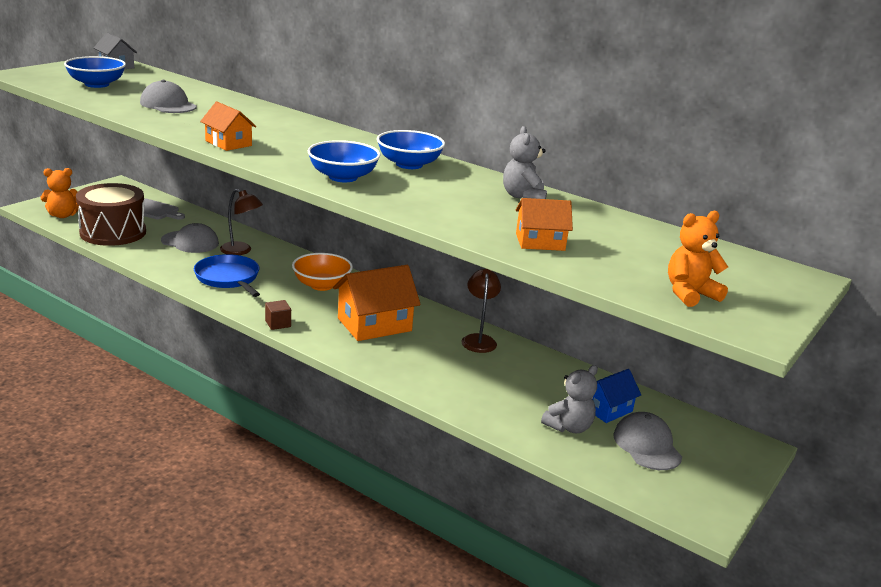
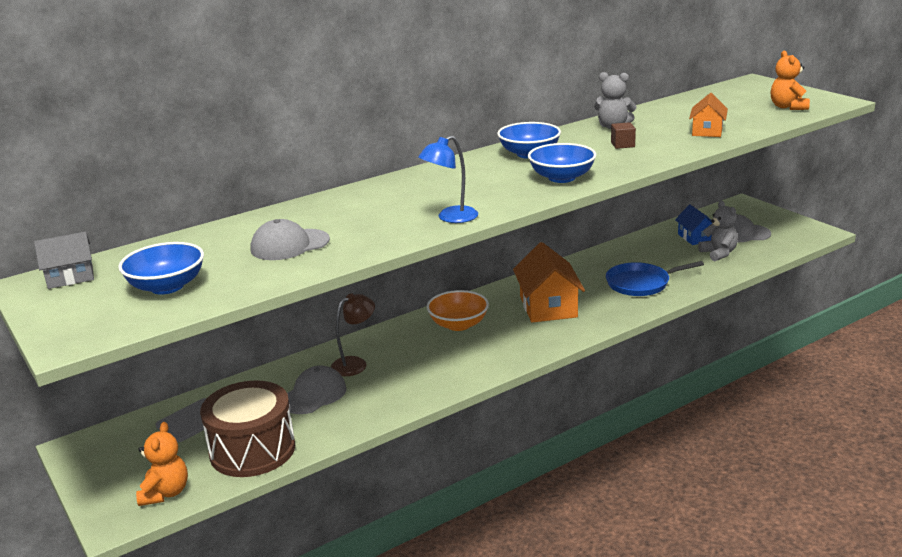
camera: 65 degrees left, 0 degrees up
blue pan [194,254,260,297] -> blue pan moved to [606,261,704,296]
orange house [200,102,256,151] -> blue lamp [418,136,478,223]
brown cube [265,300,291,330] -> brown cube moved to [611,122,636,149]
brown lamp [461,269,501,353] -> none

